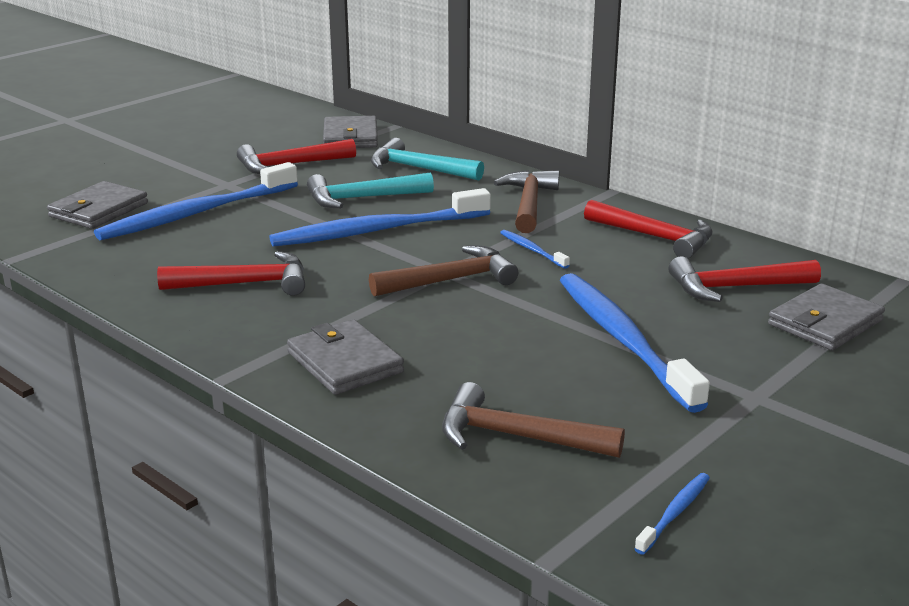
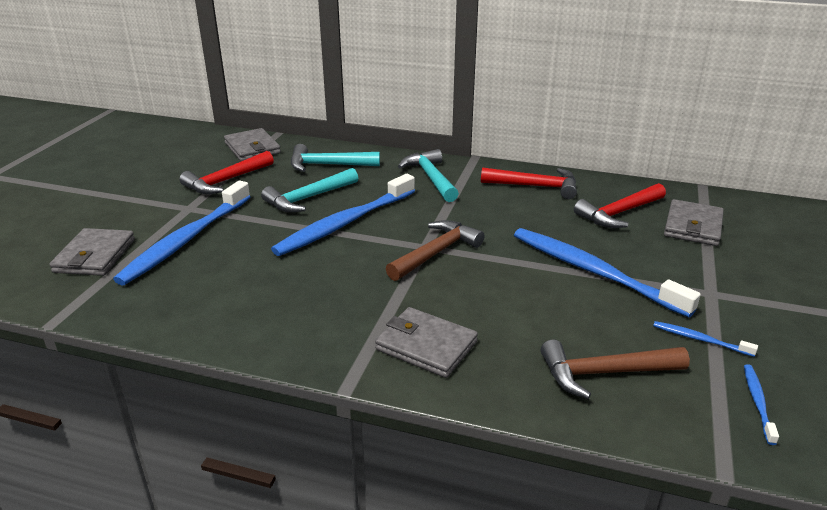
camera: 25 degrees left, 5 degrees up
red hammer [157,251,305,296] -> none
brown hammer [494,170,559,233] -> turquoise hammer [398,149,459,202]
blue toothbrush [500,230,570,269] -> blue toothbrush moved to [653,321,758,357]

